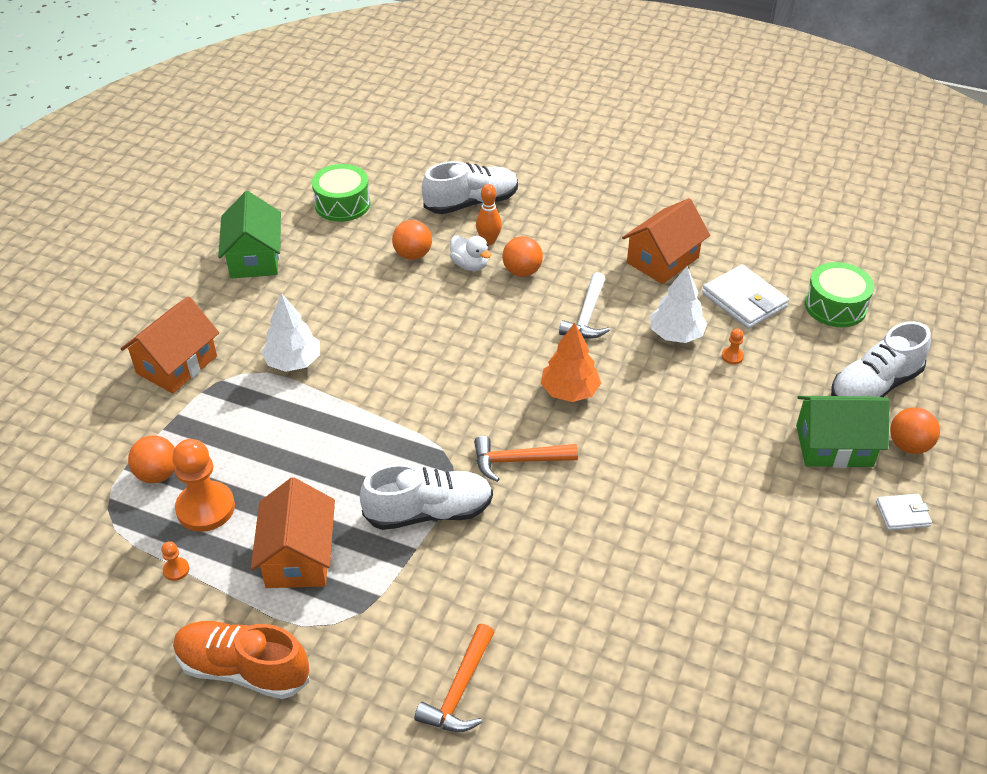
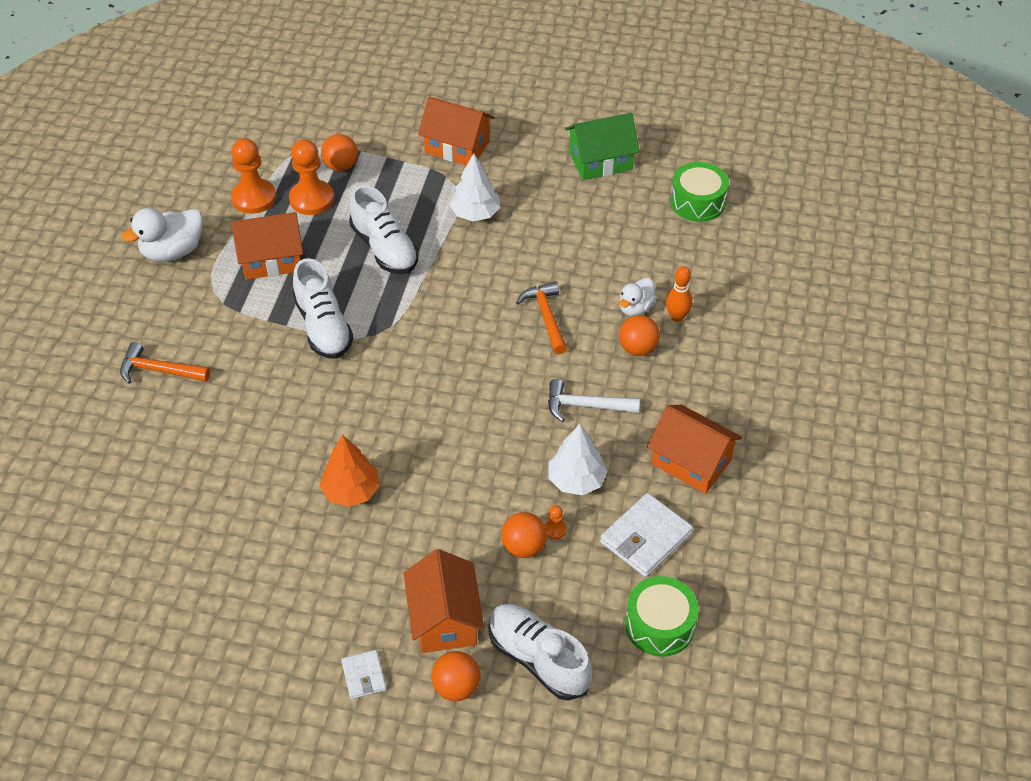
camera: 80 degrees right, 5 degrees up
orange pawn [161,541,189,581] -> orange pawn [231,138,276,214], size x2.35
orange shoe [173,621,309,699] -> white duck [122,208,203,262]
orange ball [392,220,432,260] -> orange ball moved to [501,512,547,558]
white shoe [422,161,518,214] -> white shoe moved to [349,185,418,274]
orange hammer [474,436,578,482] -> orange hammer moved to [516,281,567,354]
orange tree [541,323,601,402] -> orange tree moved to [320,435,380,507]
green house [796,396,890,468] -> orange house [404,549,485,653]

